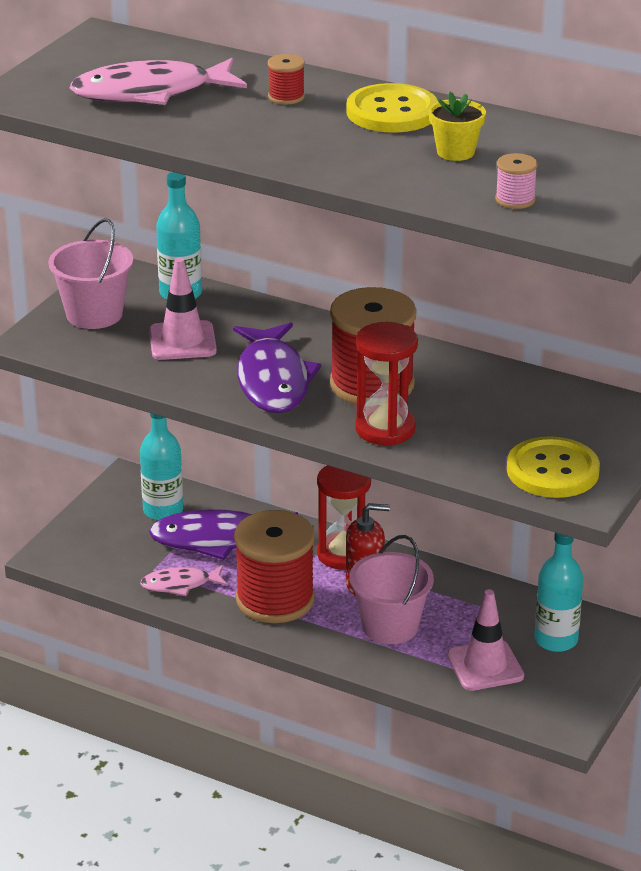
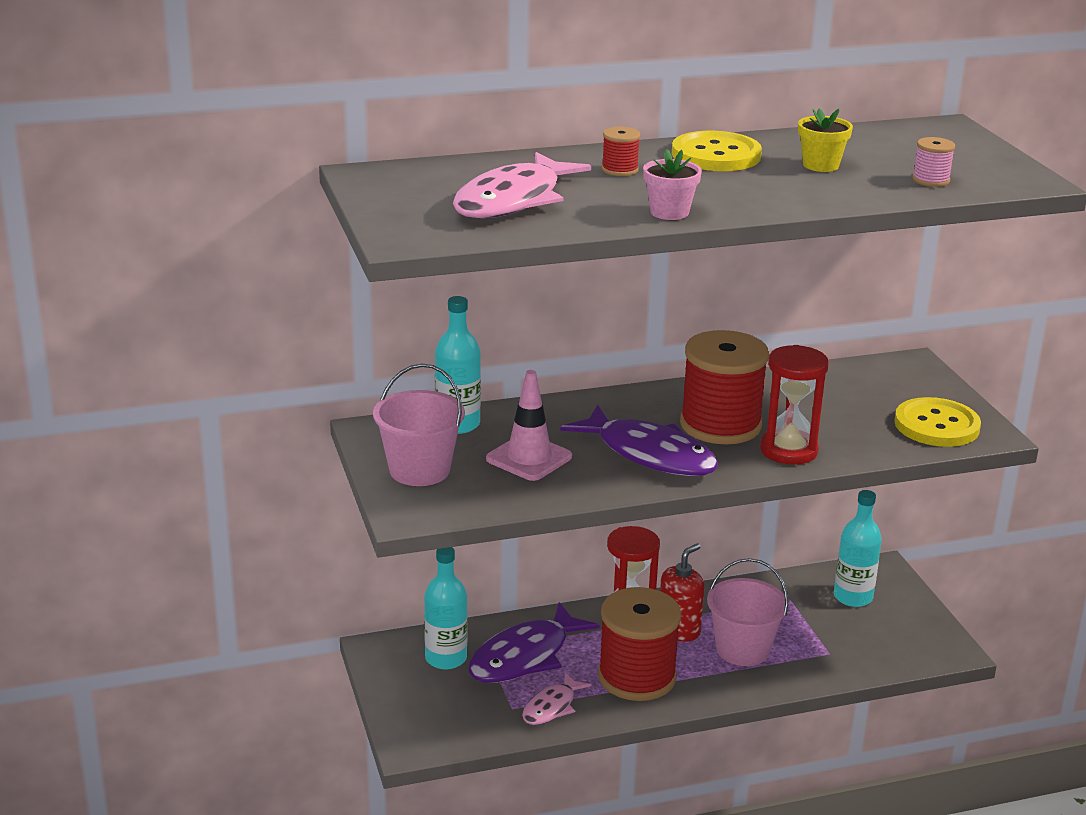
camera: 45 degrees left, 5 degrees down
pink traffic cone [447,589,524,691] -> none
none -> pink flower pot [643,149,702,220]

